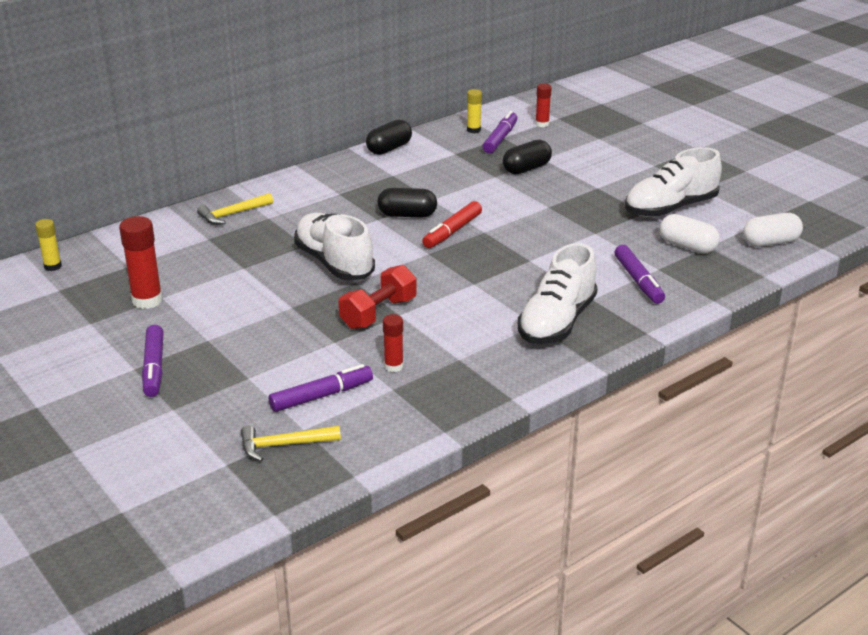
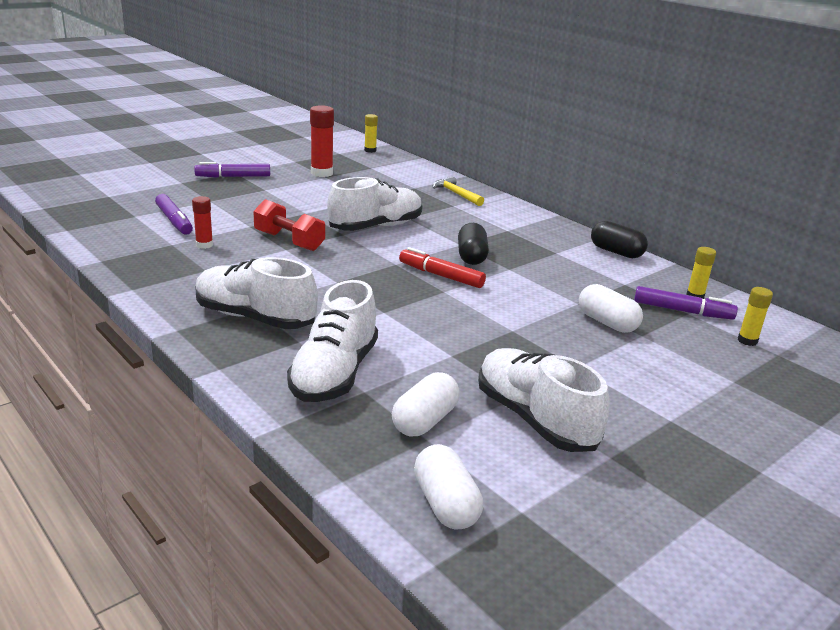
camera: 85 degrees right, 5 degrees down
yellow hammer [241,425,341,461] -> none
black capsule [503,140,552,174] -> white capsule [579,284,643,333]
red glue stick [535,84,552,127] -> yellow glue stick [738,287,773,346]
purple marker [614,245,665,304] -> white shoe [287,280,378,402]

